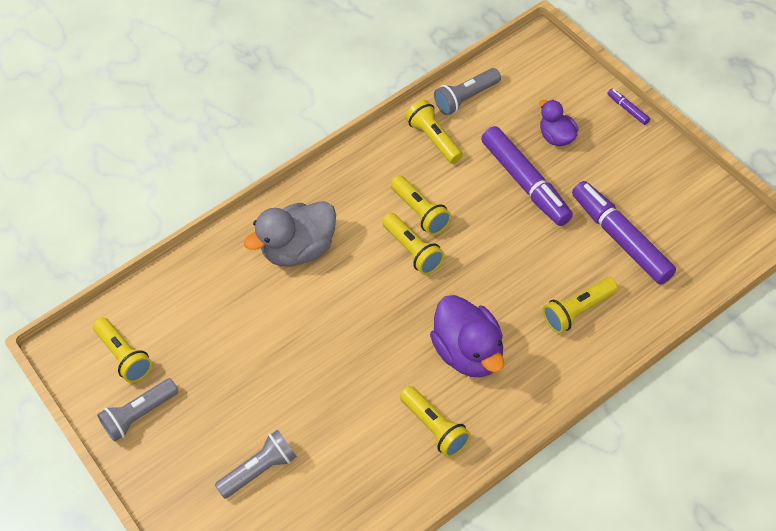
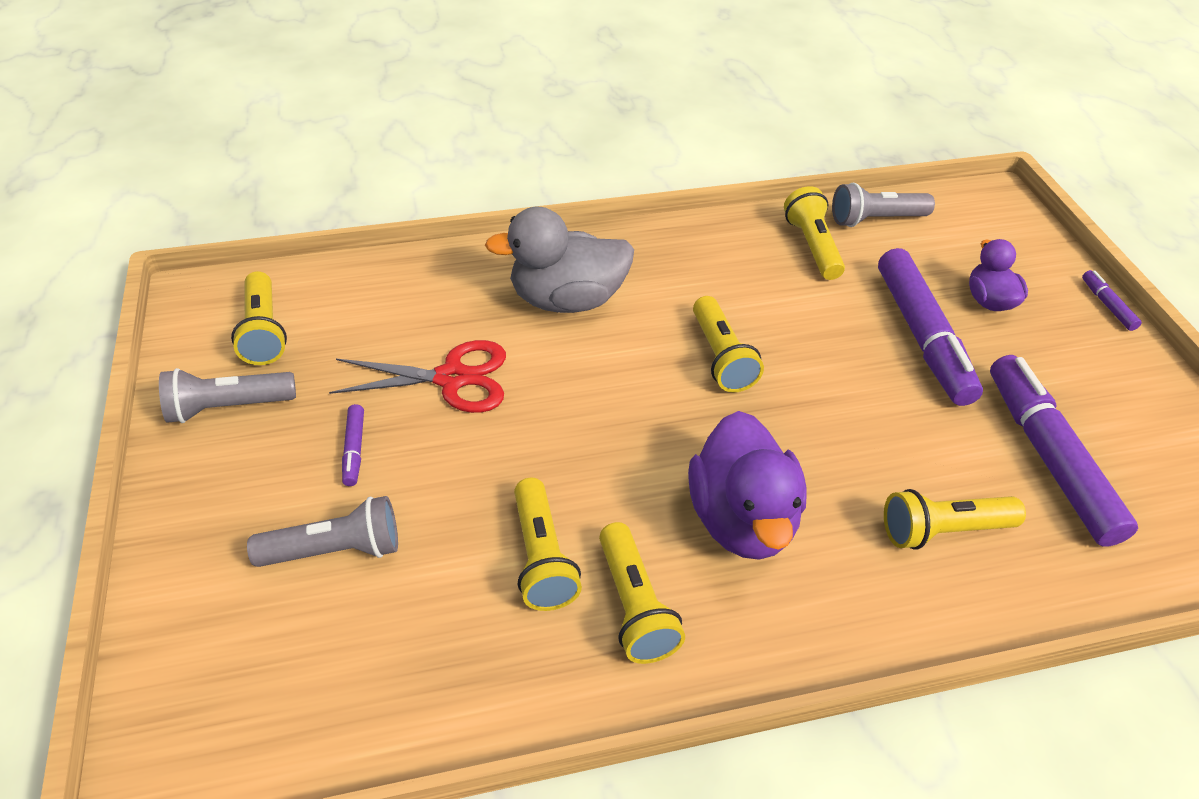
camera: 15 degrees right, 10 degrees down
yellow flashlight [390,175,451,235] -> yellow flashlight moved to [514,478,582,611]
none -> red scissors [329,340,506,413]
none -> purple marker [342,404,364,486]

